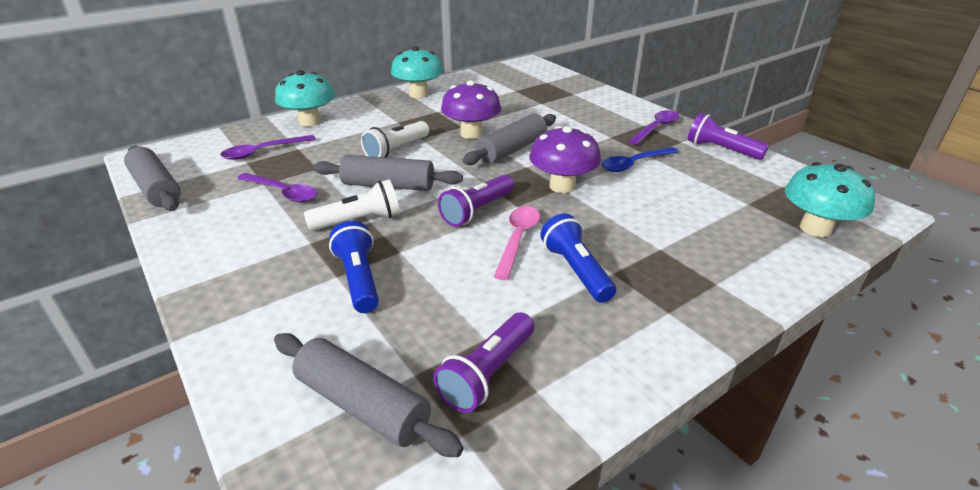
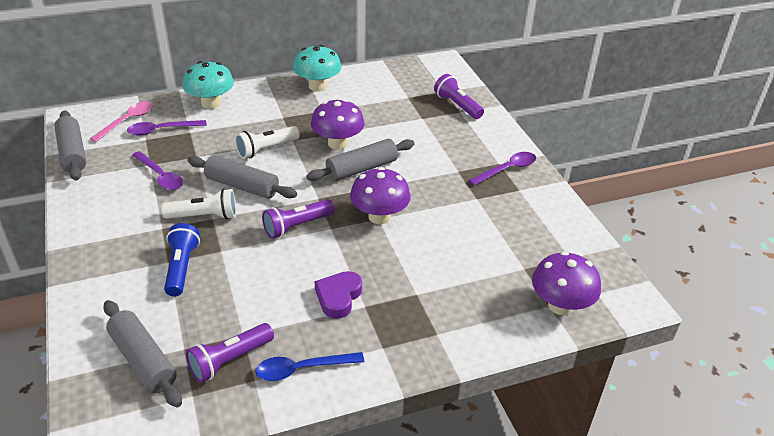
camera: 15 degrees right, 5 degrees up
pink spoon [494,206,540,280] -> pink spoon moved to [90,101,153,142]
blue flashlight [540,213,616,303] -> purple heart [315,271,362,319]
blue spoon [601,147,679,172] -> blue spoon moved to [255,352,364,381]
purple flashlight [688,113,769,160] -> purple flashlight moved to [434,74,484,119]
turquoise mushroom [785,162,875,237] -> purple mushroom [532,251,601,315]

